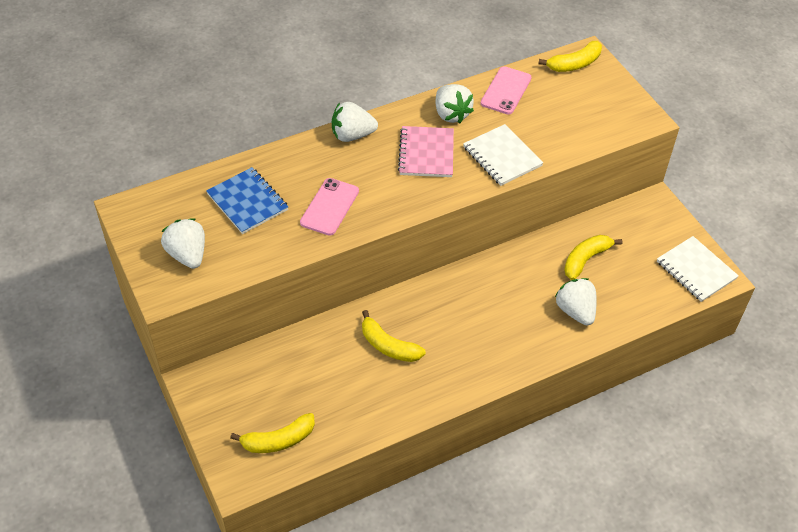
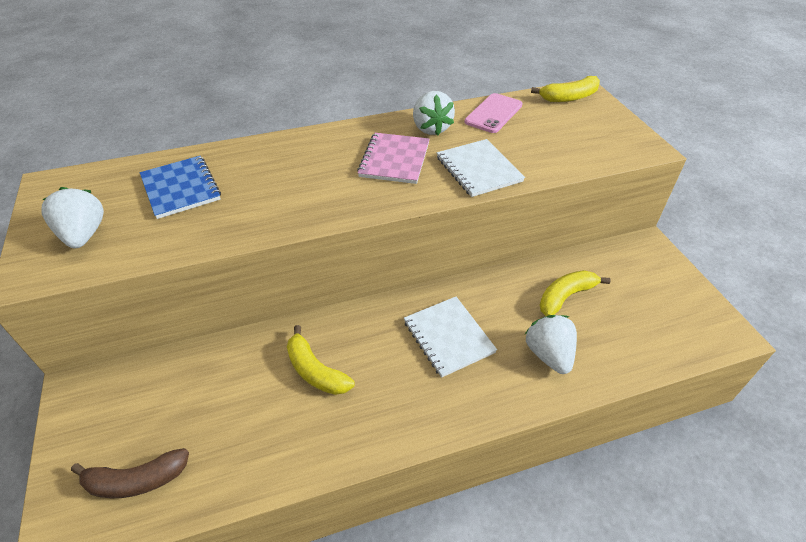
camera: 10 degrees right, 5 degrees down
yellow banana [230,413,315,453] -> brown banana [71,448,189,498]
pink phone [300,178,359,236] -> none
white strawberry [332,102,378,142] -> none
white notebook [657,236,739,302] -> white notebook moved to [404,297,497,378]

